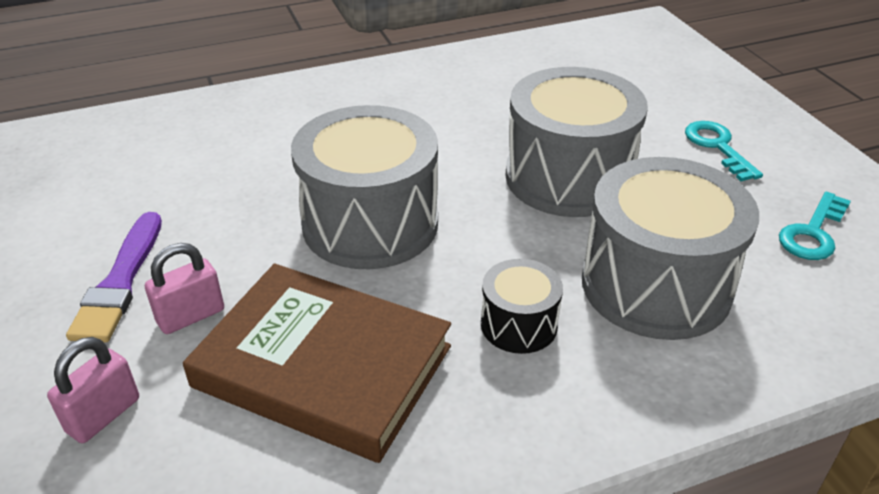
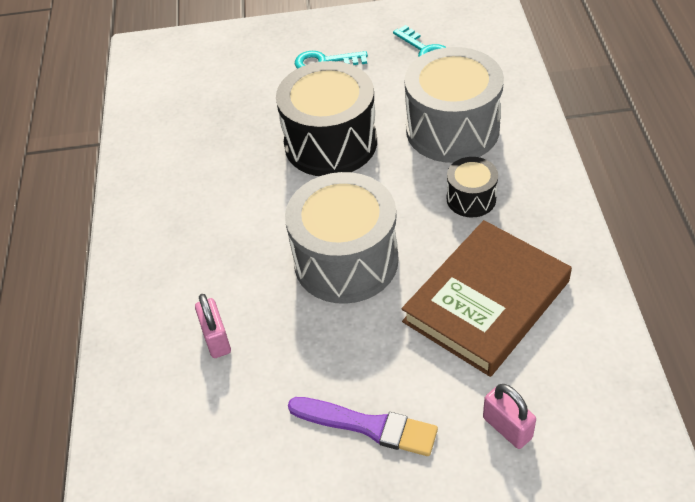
camera: 70 degrees left, 10 degrees up
pink padlock [145,243,224,334] -> pink padlock moved to [195,294,231,358]
grey drum [505,67,648,217] -> black drum [276,61,377,176]

